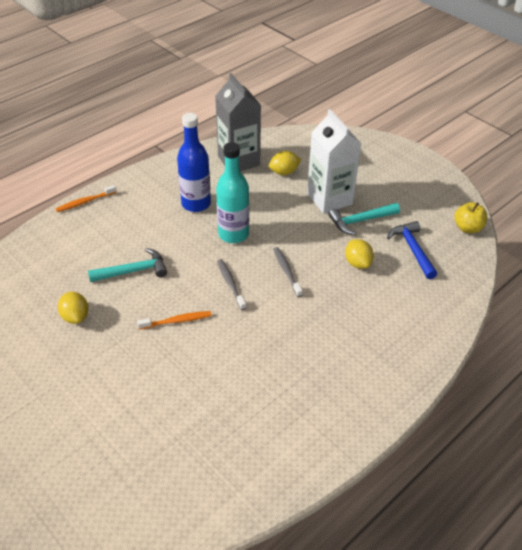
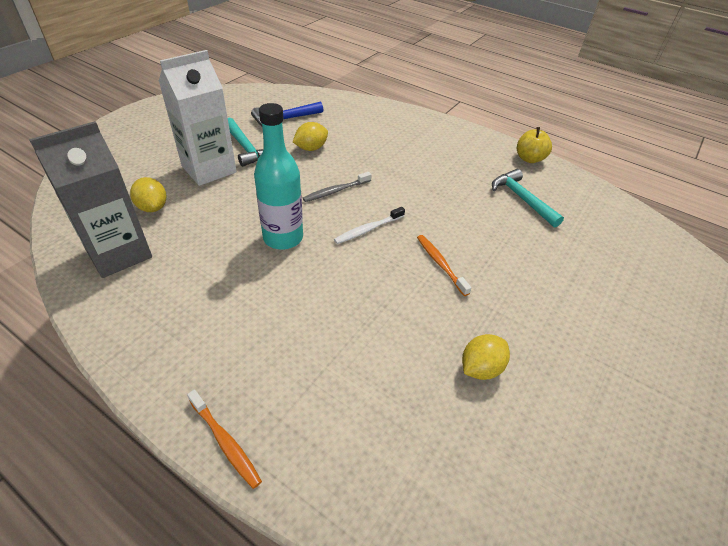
camera: 105 degrees left, 0 degrees up
turquoise hammer [88,248,167,282] -> turquoise hammer moved to [492,169,564,227]
blue bottle [177,113,211,212] -> none
grey toothbrush [217,259,246,310] -> white toothbrush [334,207,405,244]
yellow apple [454,202,487,233] -> yellow apple moved to [517,127,552,163]

